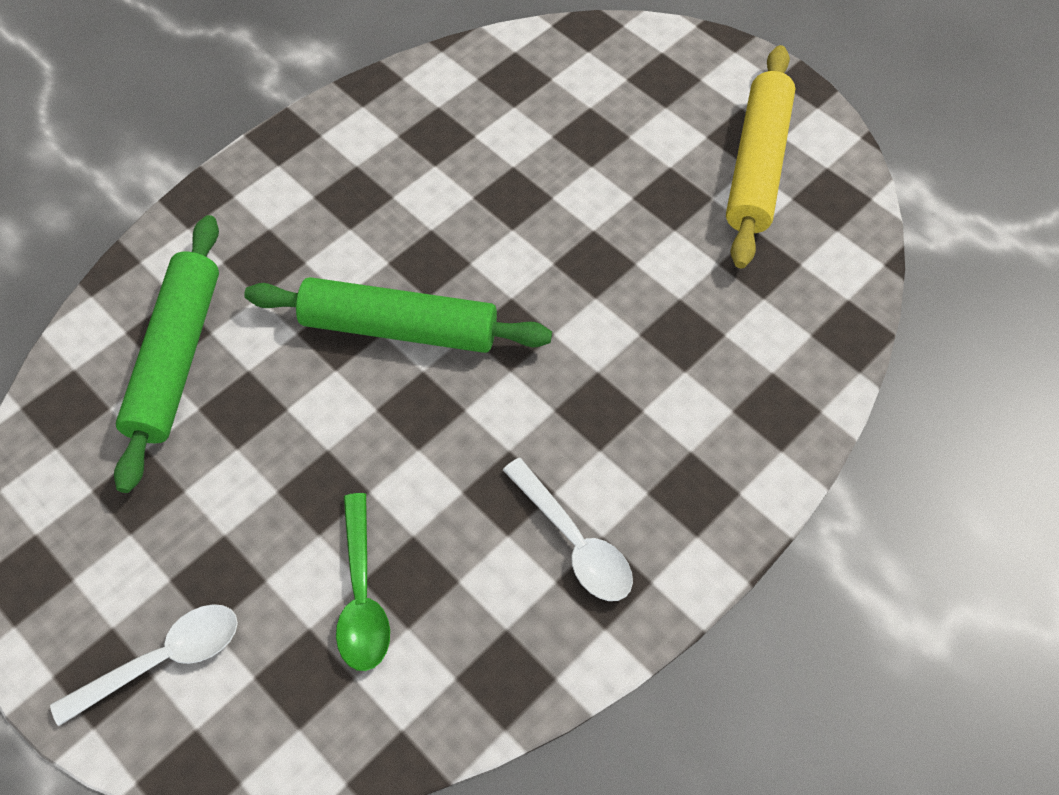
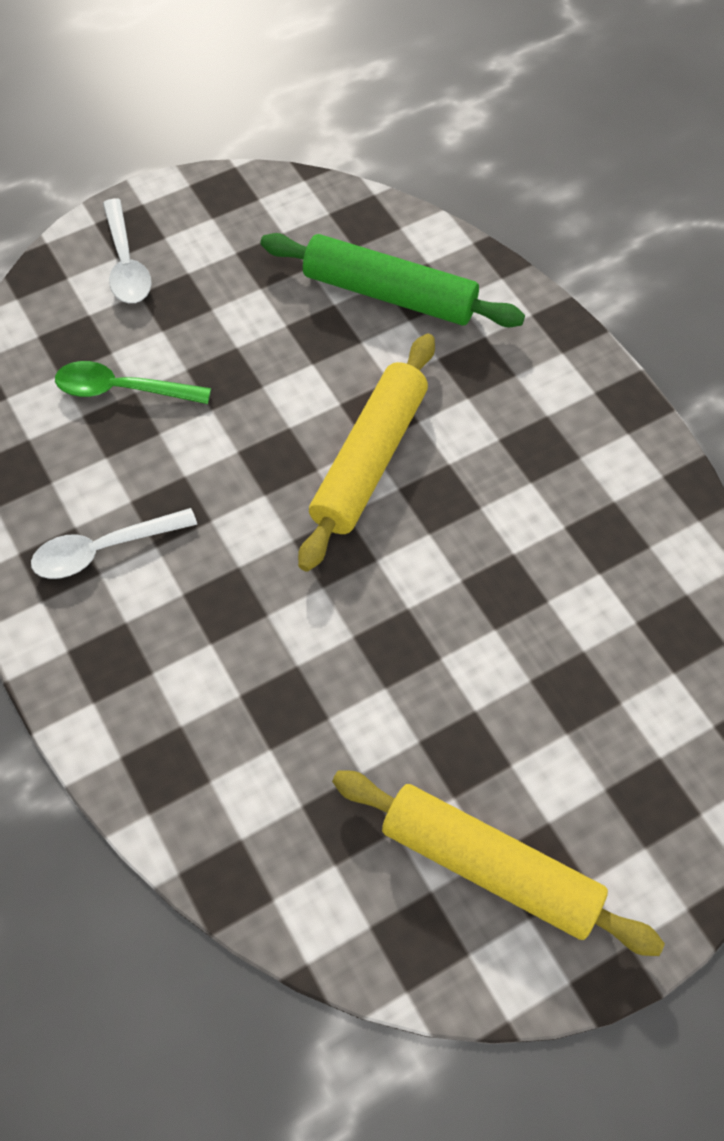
camera: 105 degrees right, 0 degrees up
green rolling pin [244,277,552,353] -> yellow rolling pin [298,334,435,572]

